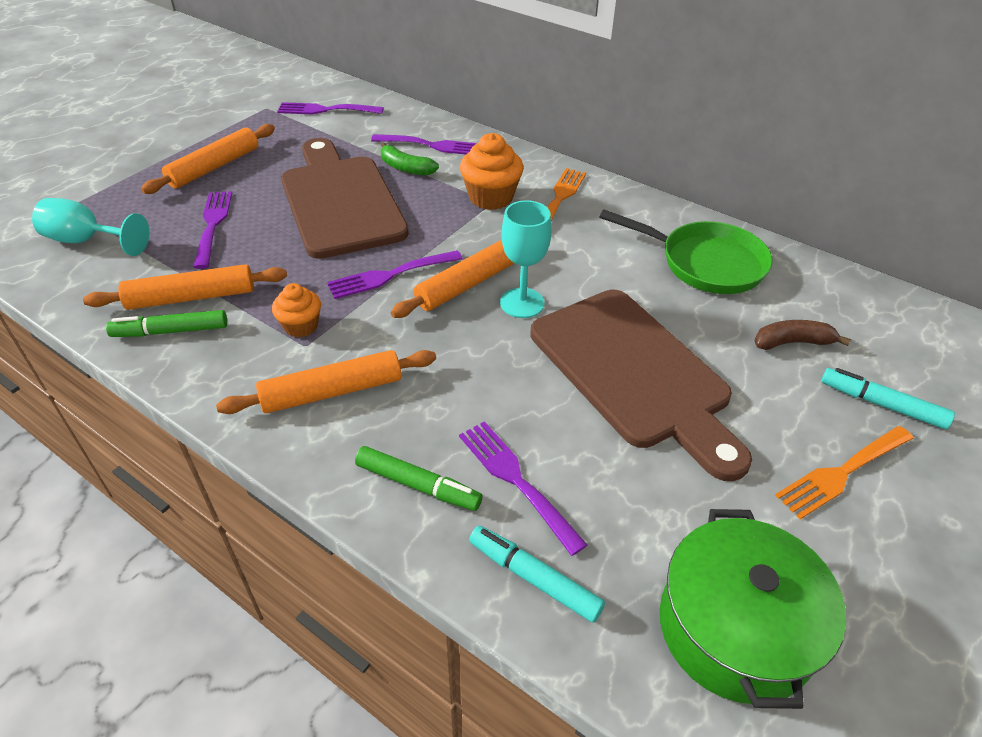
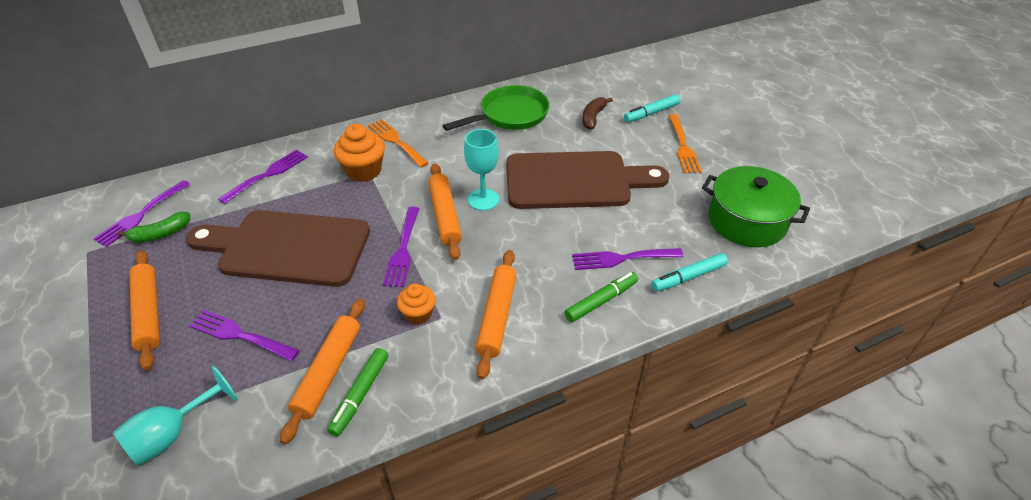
camera: 60 degrees left, 0 degrees up
green banana [381,142,439,176] -> green banana moved to [118,212,190,243]

